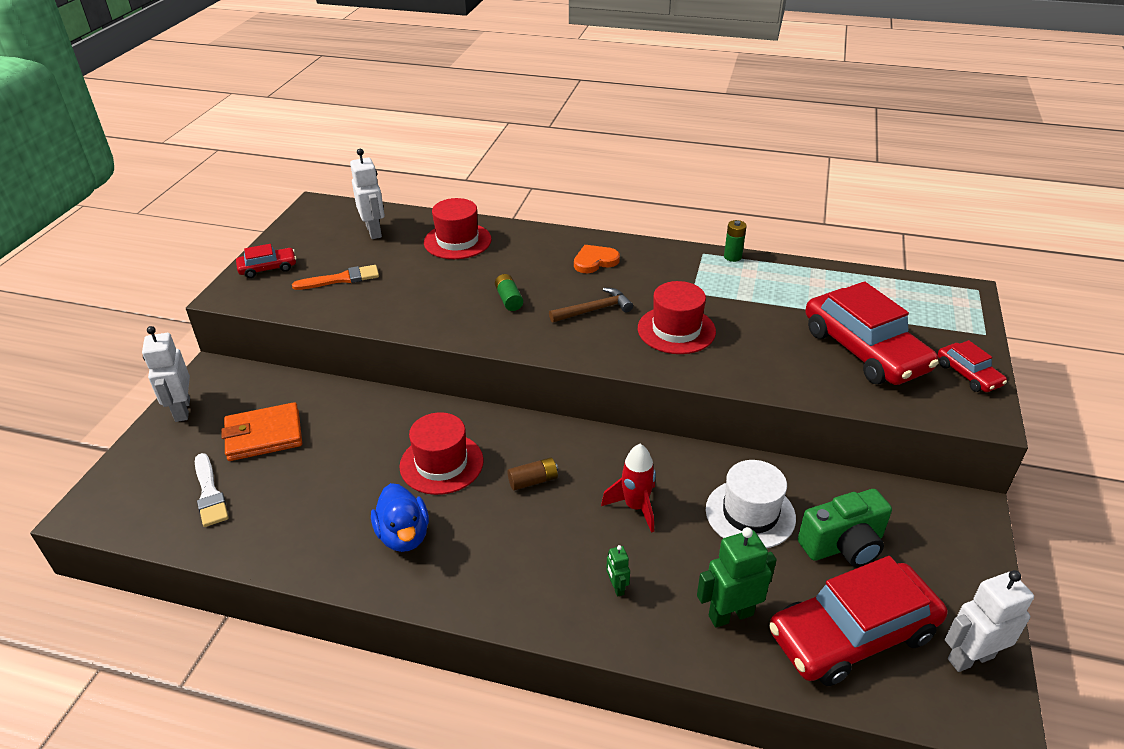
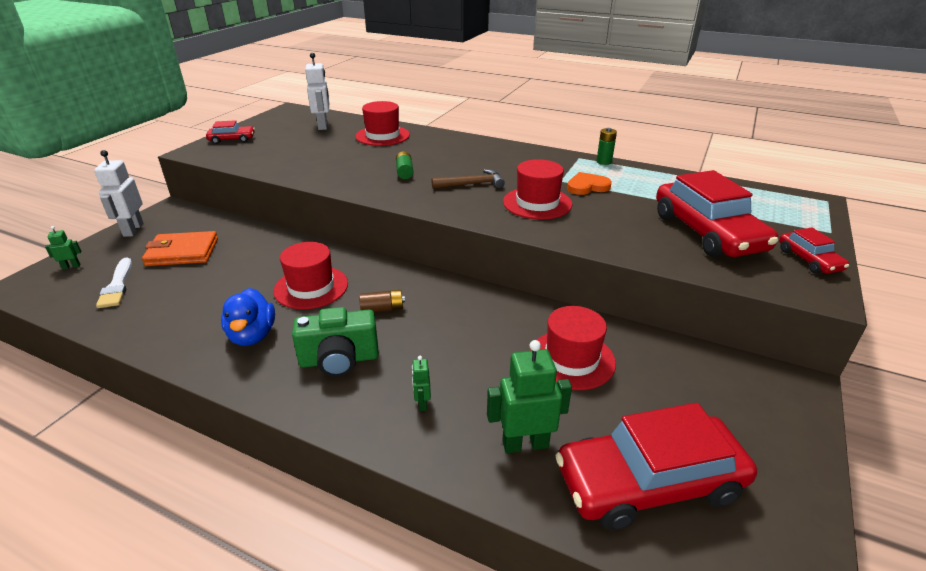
camera: 10 degrees right, 5 degrees down
orange brush [292,265,379,290] -> none
orange heart [574,245,620,273] -> orange heart moved to [567,172,612,195]
red rocket [601,444,656,533] -> none
white hat [706,460,796,548] -> red hat [529,306,616,390]
green camera [798,489,892,567] -> green camera moved to [292,307,379,377]
white robot [945,570,1034,672] -> none
none -> green robot [45,226,81,269]

